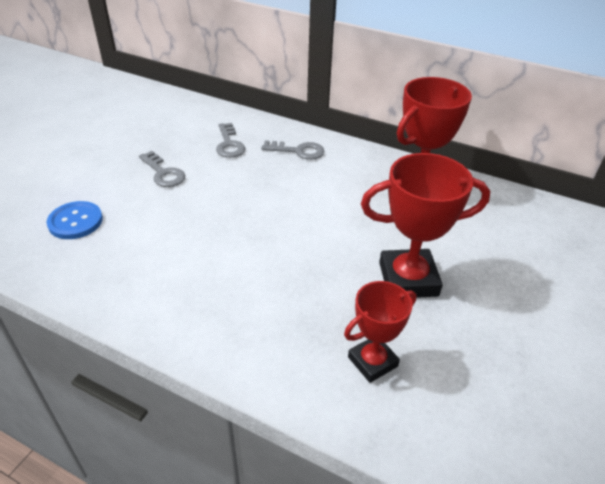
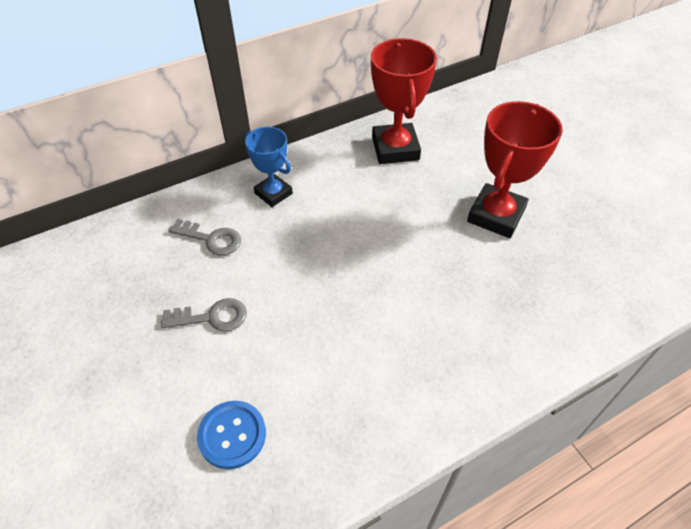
camera: 55 degrees left, 10 degrees up
grey key [261,140,324,160] -> blue trophy [245,127,293,207]
red trophy [344,281,416,383] -> none

